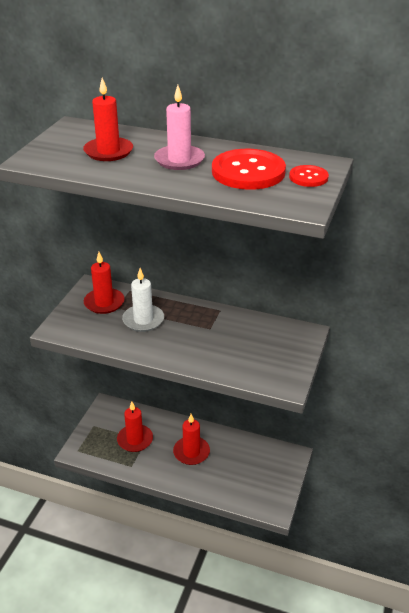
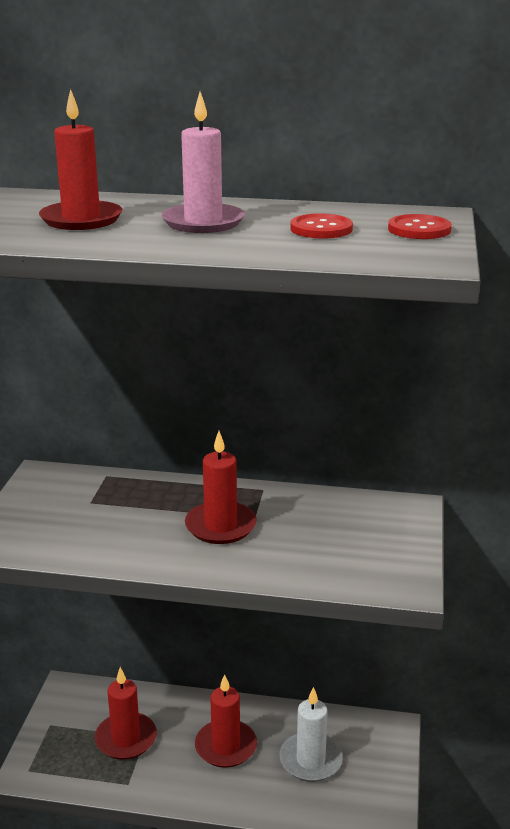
camera: 10 degrees left, 10 degrees down
red candle [84,252,125,314] -> red candle moved to [185,431,257,544]
white candle [122,268,164,332] -> white candle moved to [279,687,343,782]
red button [212,149,286,190] -> red button [290,213,353,238], size x0.52

